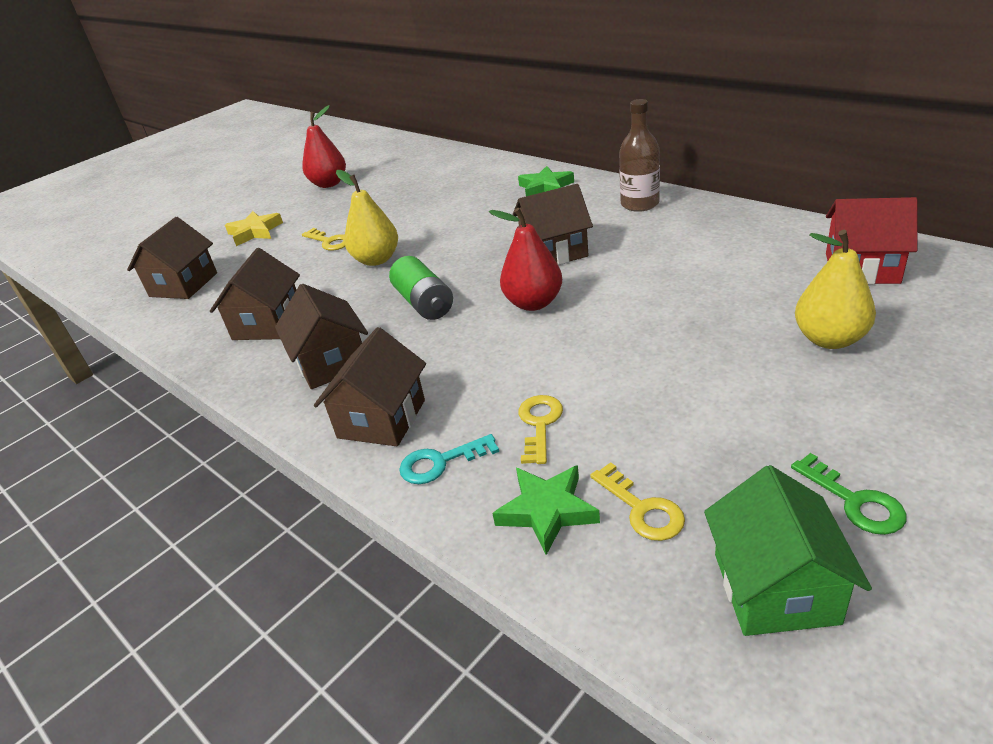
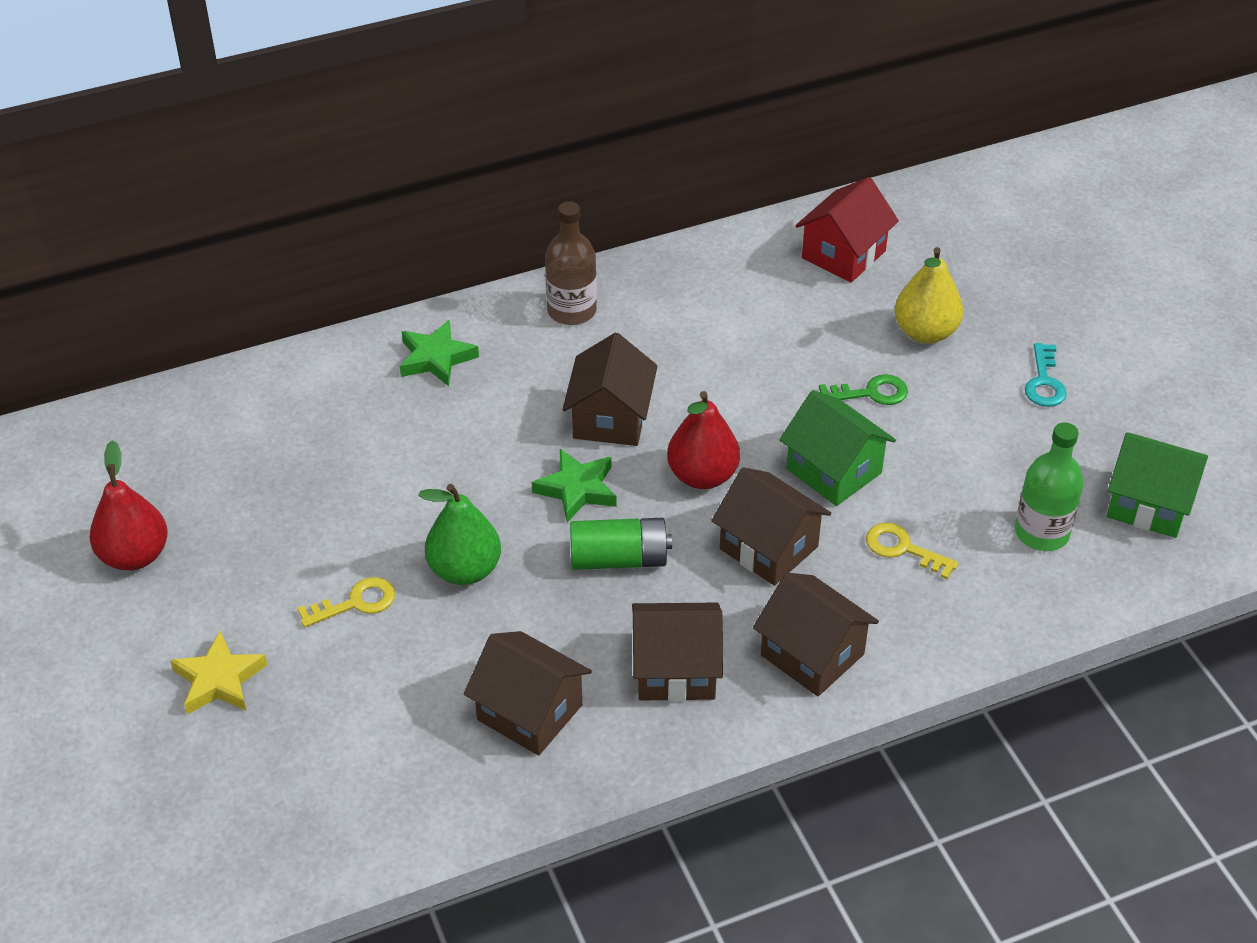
camera: 70 degrees left, 10 degrees up
brown house [127,217,217,299] -> brown house moved to [711,467,831,586]
yellow pear [336,170,398,266] -> green pear [418,484,501,585]
turquoise key [399,434,499,484] -> turquoise key moved to [1025,343,1067,407]
green star [492,465,600,555] -> green star moved to [532,449,617,522]
yellow key [590,462,685,541] -> green bottle [1015,422,1083,551]
green key [791,453,906,535] -> green key moved to [819,374,908,405]
none -> green house [779,390,896,506]

